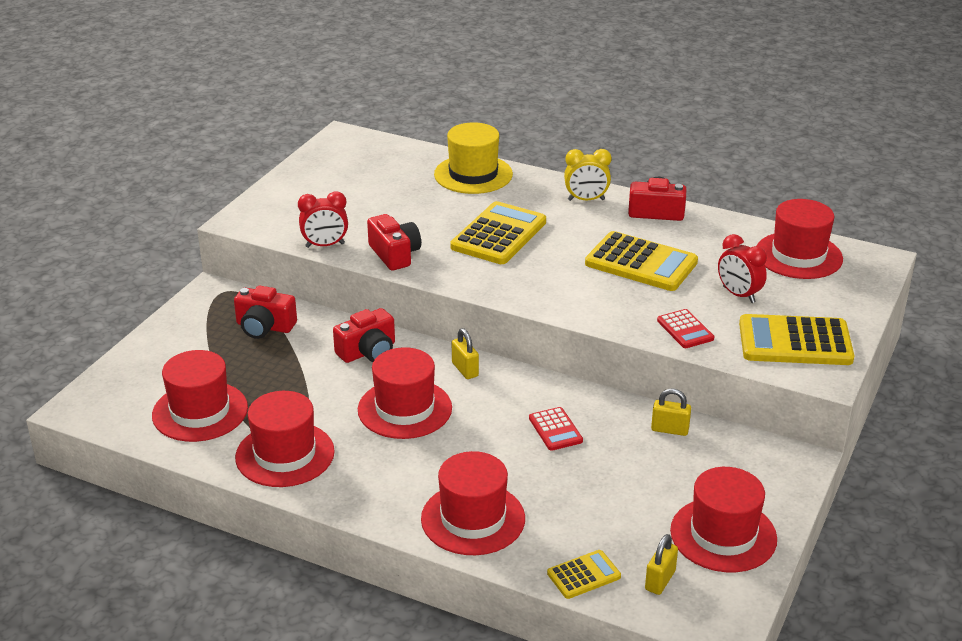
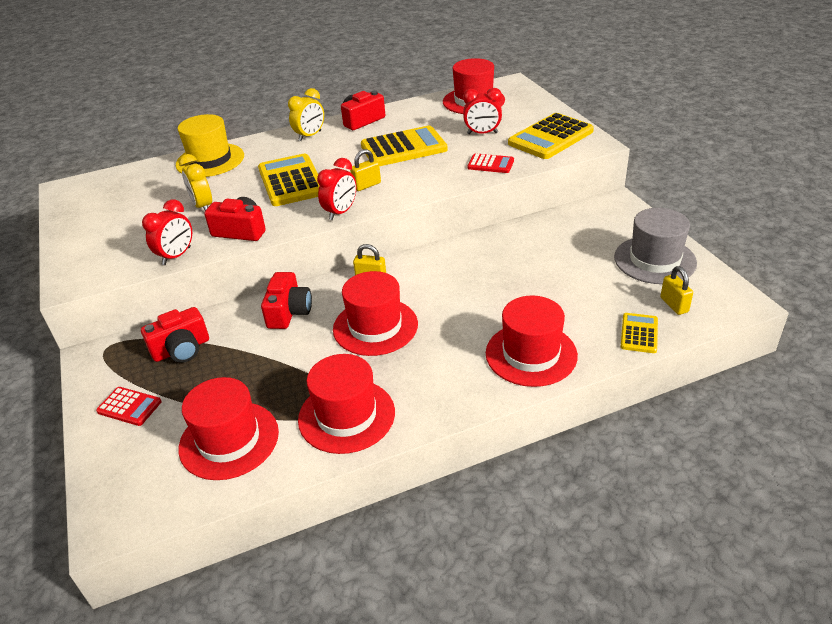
camera: 45 degrees left, 5 degrees up
red calculator [529,407,583,451] -> red calculator moved to [96,387,162,426]
yellow padlock [651,389,691,436] -> yellow padlock moved to [350,149,381,191]
red hat [670,467,777,572] -> grey hat [614,208,697,284]
none -> yellow clock [179,154,212,210]
none -> red clock [317,158,356,220]

